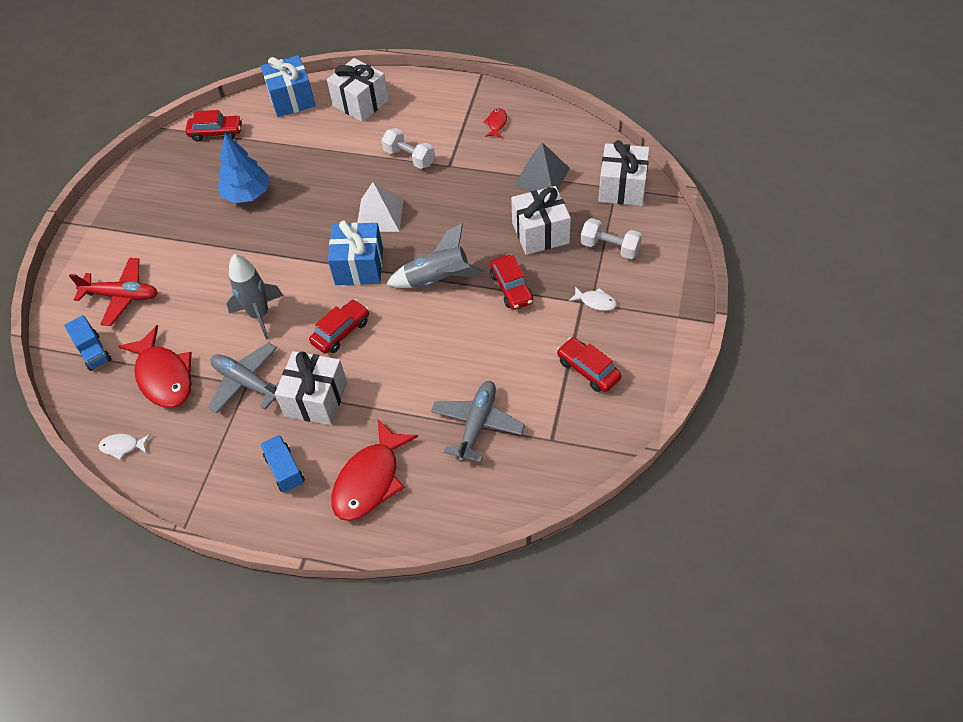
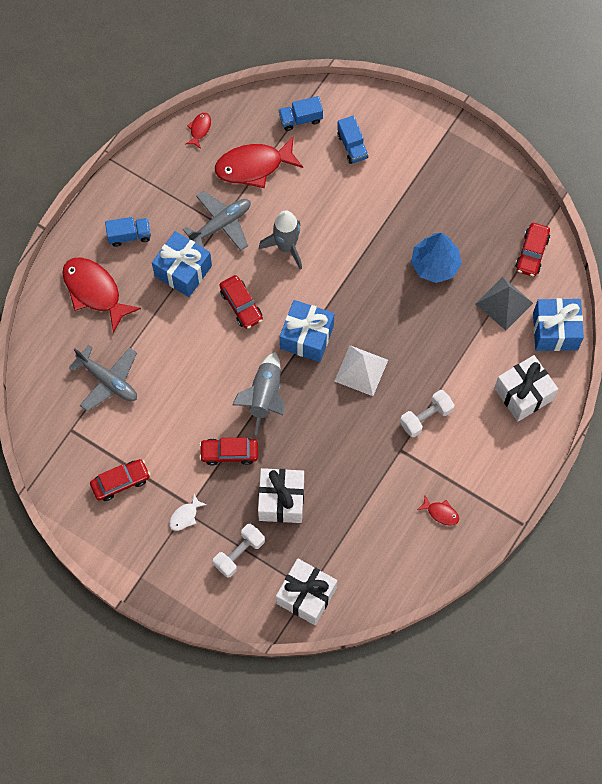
camera: 105 degrees right, 15 degrees up
red plane [69,258,158,326] -> blue truck [337,115,368,164]
white fish [99,434,150,460] -> red fish [186,113,211,149]
white gift [275,351,347,425] -> blue gift [152,231,212,297]
grey pyramid [514,142,570,191] -> grey pyramid moved to [476,277,533,330]

